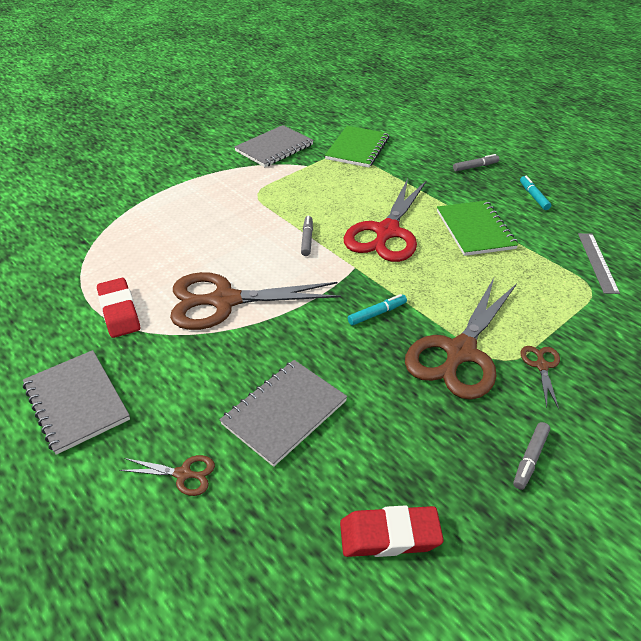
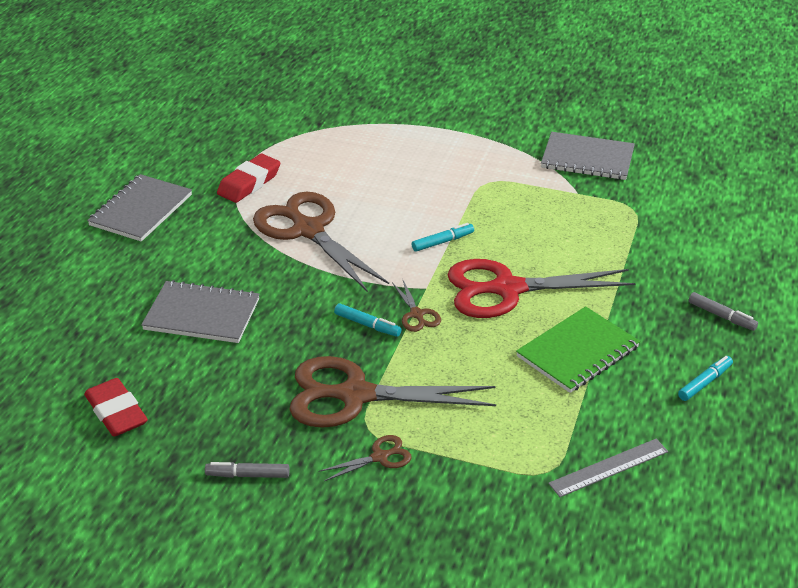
camera: 60 degrees right, 5 degrees down
brown scissors [120,455,215,496] -> brown scissors moved to [392,280,441,332]
grey marker [301,216,313,256] -> turquoise marker [412,223,474,252]
green notebook [325,126,389,168] -> none

